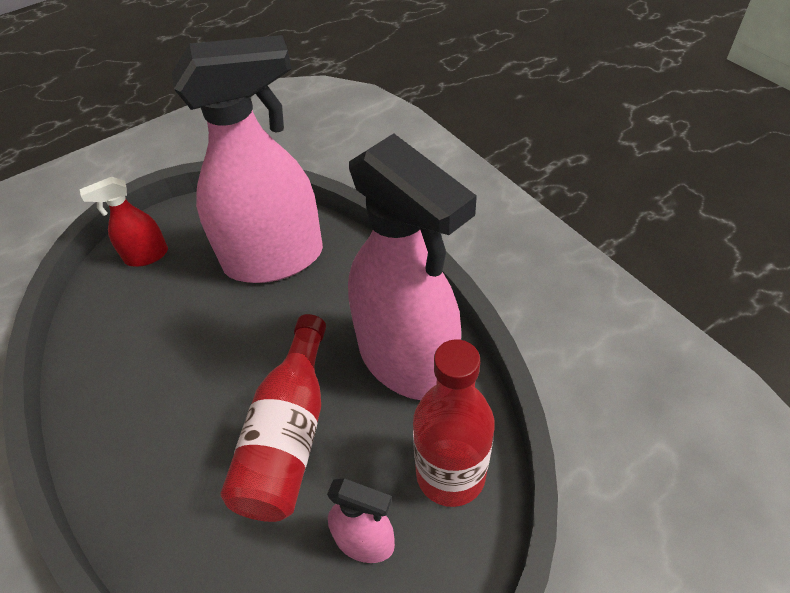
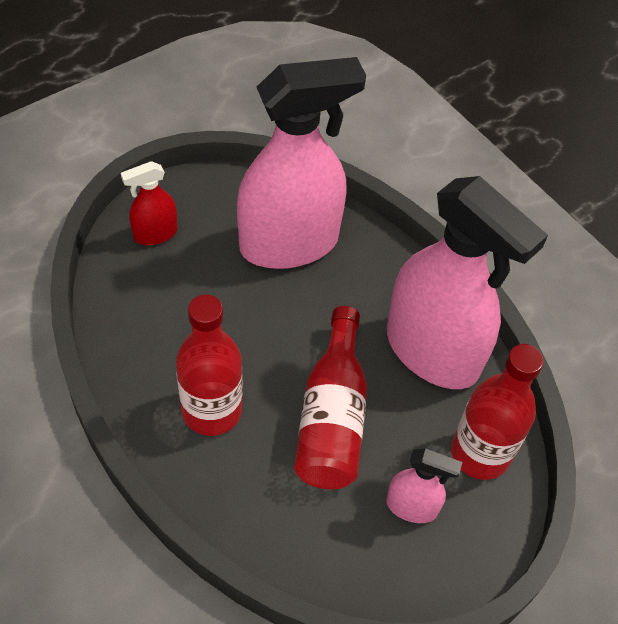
camera: 10 degrees left, 5 degrees up
none -> red bottle [176,294,242,436]

